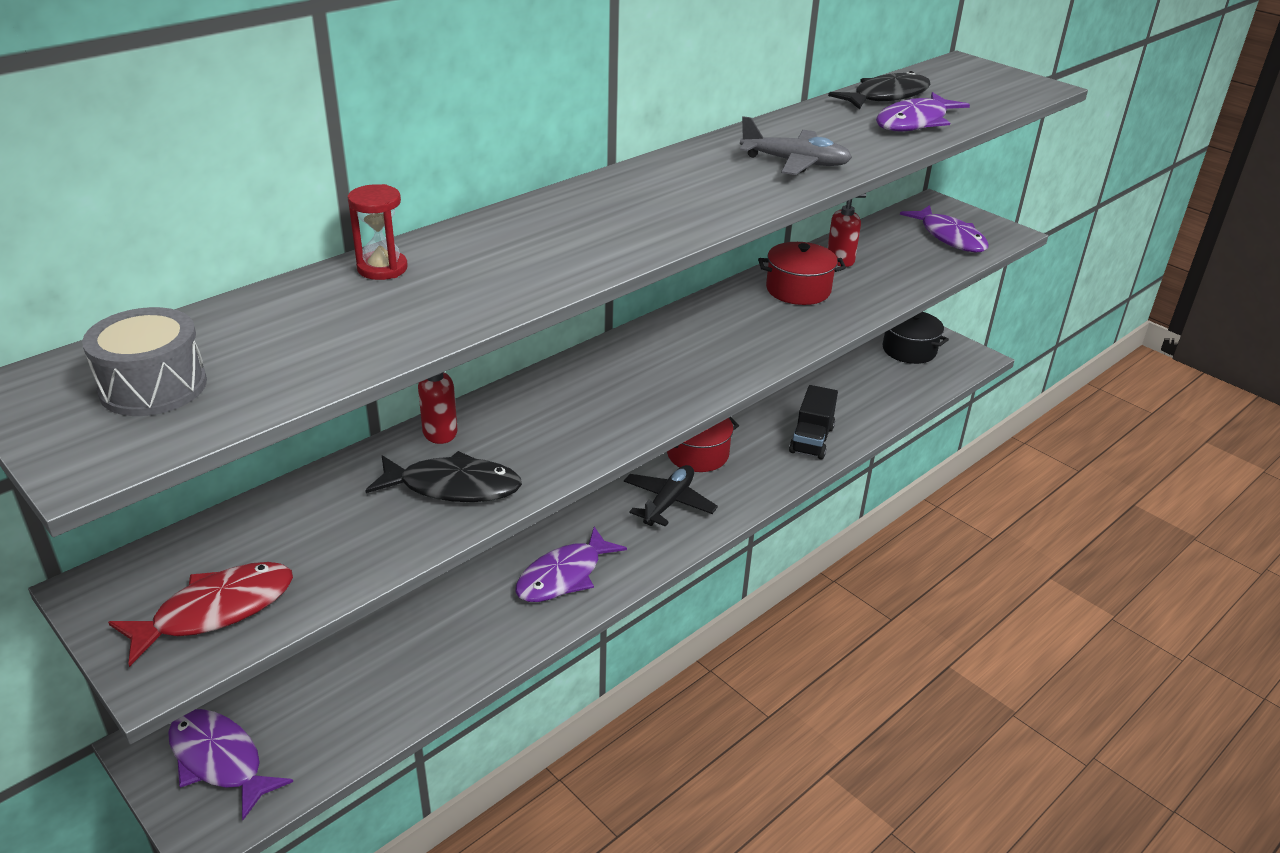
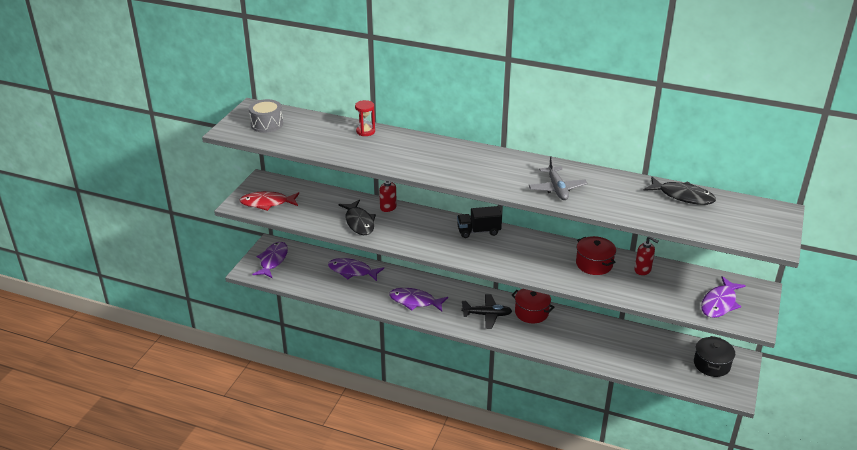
camera: 65 degrees right, 0 degrees up
red fish [108,562,293,667] -> red fish turned 150 degrees clockwise [239,191,299,211]
black truck [789,385,838,459] -> black truck moved to [457,206,502,238]
purple fish [876,92,970,132] -> purple fish moved to [328,258,384,281]

